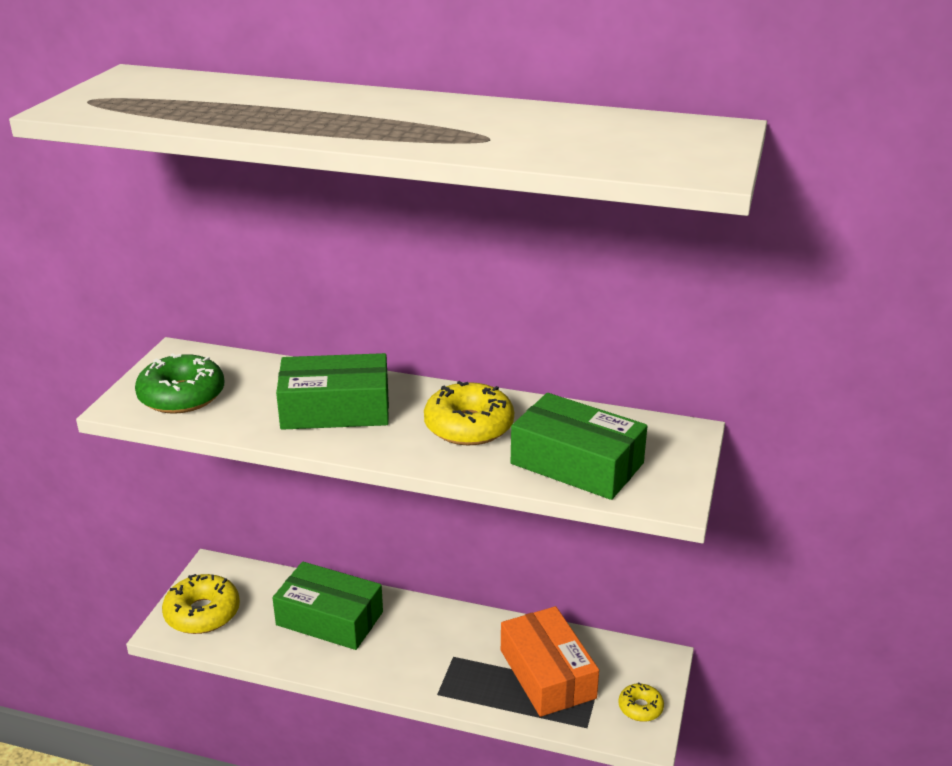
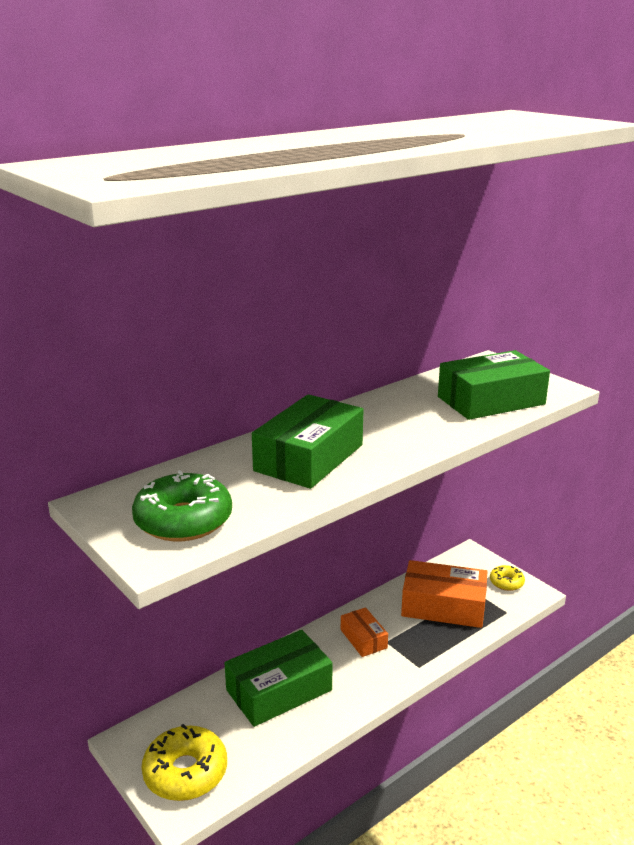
camera: 55 degrees left, 5 degrees down
yellow donut [424,381,514,445] -> none
none -> orange box [341,607,388,657]

